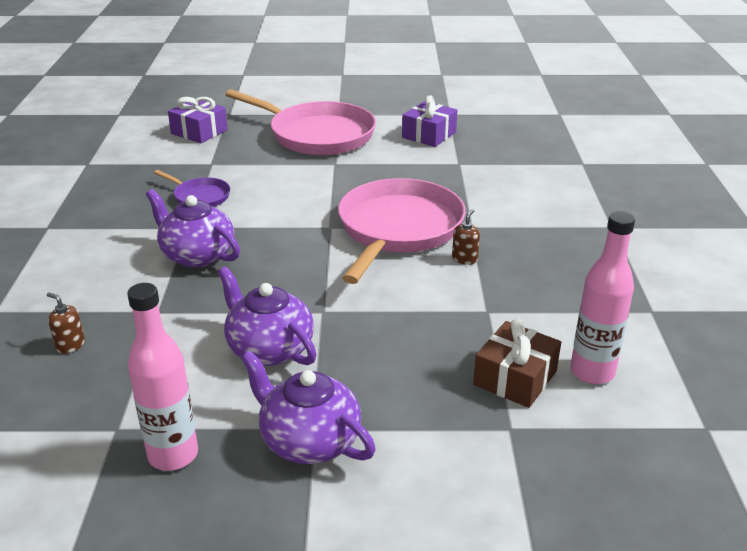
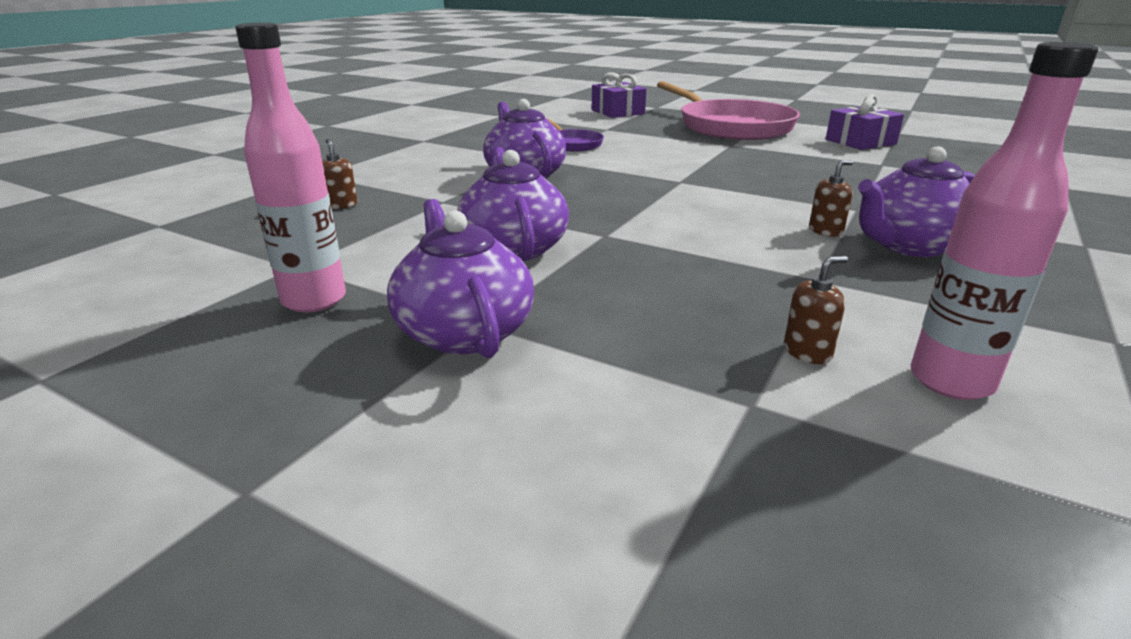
camera: 30 degrees right, 5 degrees down
pink pan [338,178,466,284] -> none
brown gift [473,319,561,408] -> brown soap dispenser [784,256,848,364]
none -> purple teapot [858,147,975,257]

